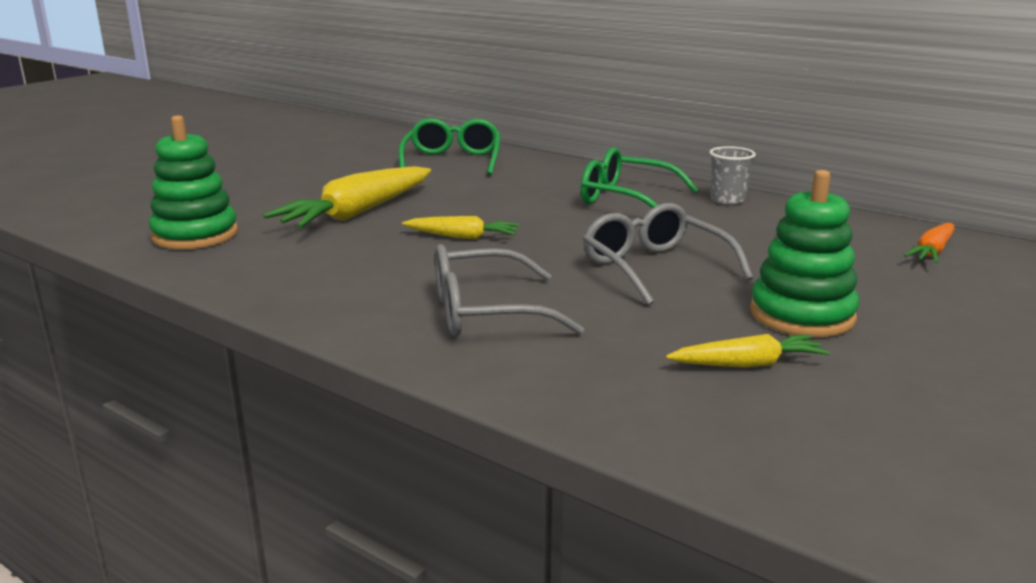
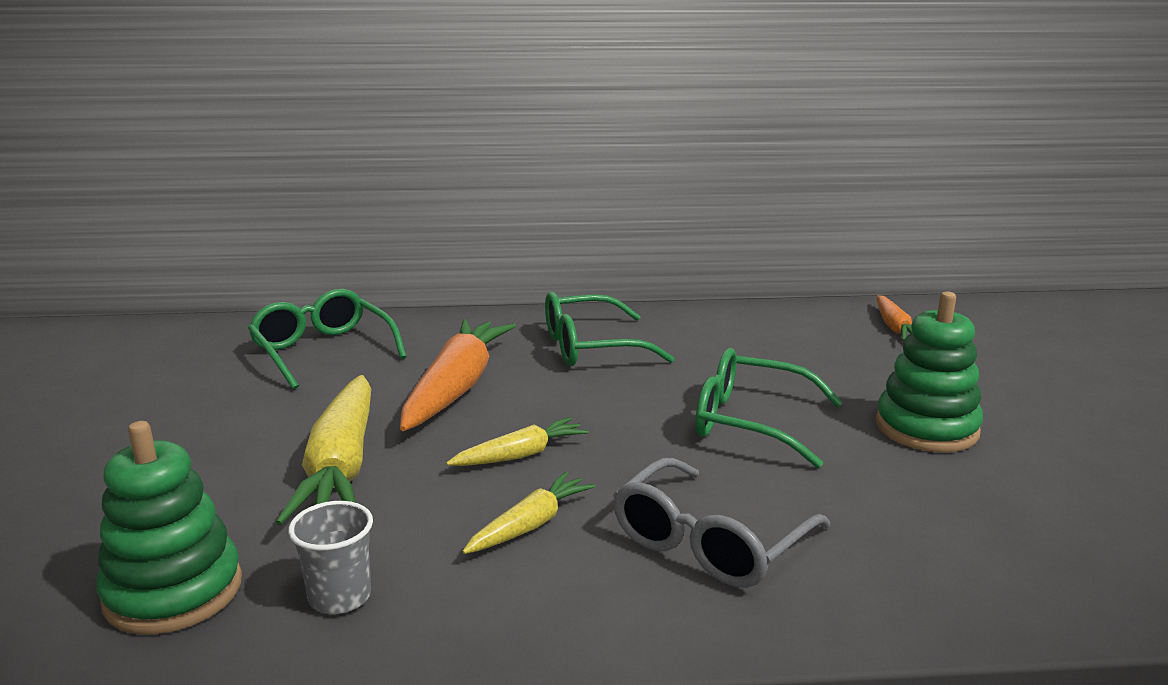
camera: 40 degrees left, 0 degrees up
grey glasses [583,203,753,305] -> green glasses [696,348,843,468]
yellow carrot [666,334,830,367] -> yellow carrot moved to [462,472,596,554]
grey cup [709,146,756,205] -> grey cup moved to [288,501,373,614]
none -> orange carrot [400,319,516,431]

